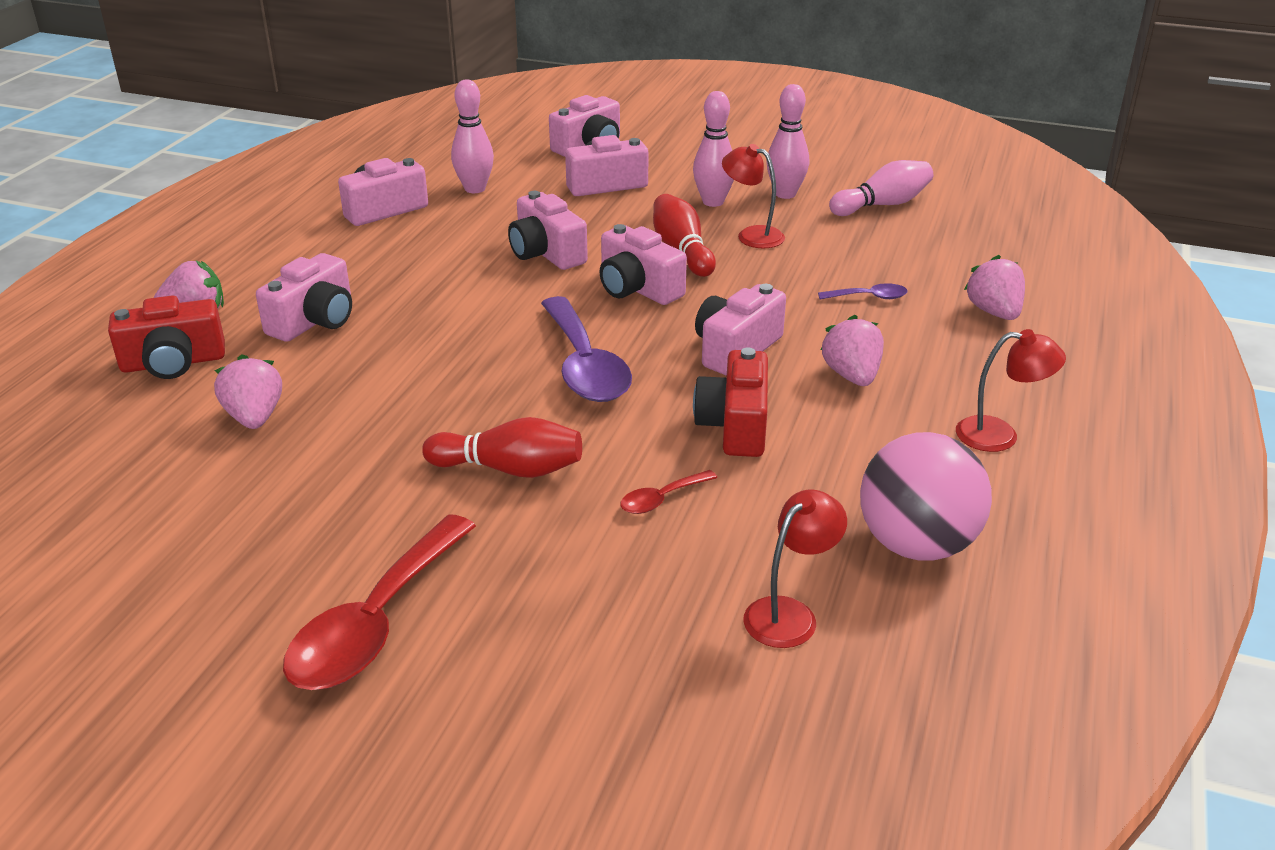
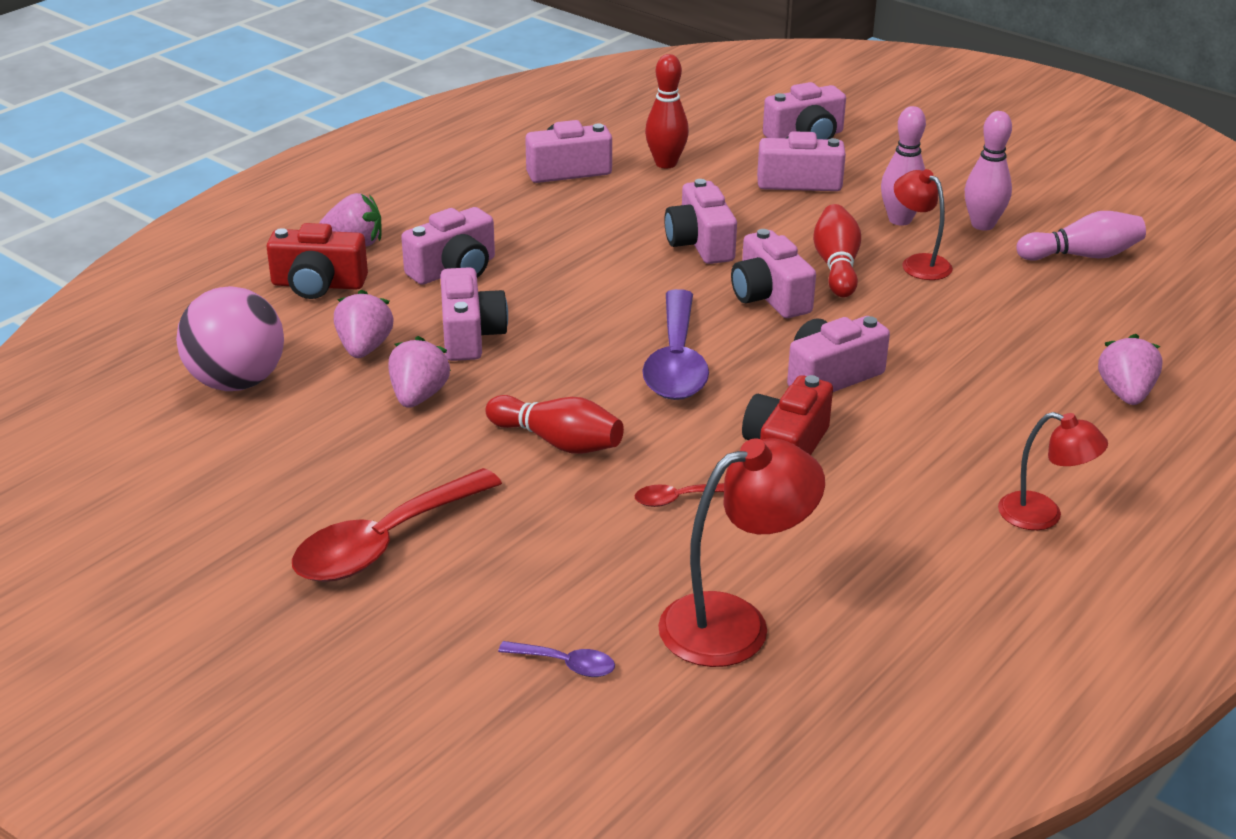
camera: 20 degrees right, 0 degrees up
pink bowling pin [451,79,494,193] -> red bowling pin [645,54,689,168]
red lamp [743,490,847,648] -> red lamp [658,438,825,667], size x1.61
purple spoon [818,283,907,299] -> purple spoon moved to [498,641,615,677]
pink strawberry [821,315,884,386] -> pink strawberry moved to [389,336,451,408]
pink ball [860,432,992,561] -> pink ball moved to [176,286,284,391]
none -> pink camera [440,267,508,361]

